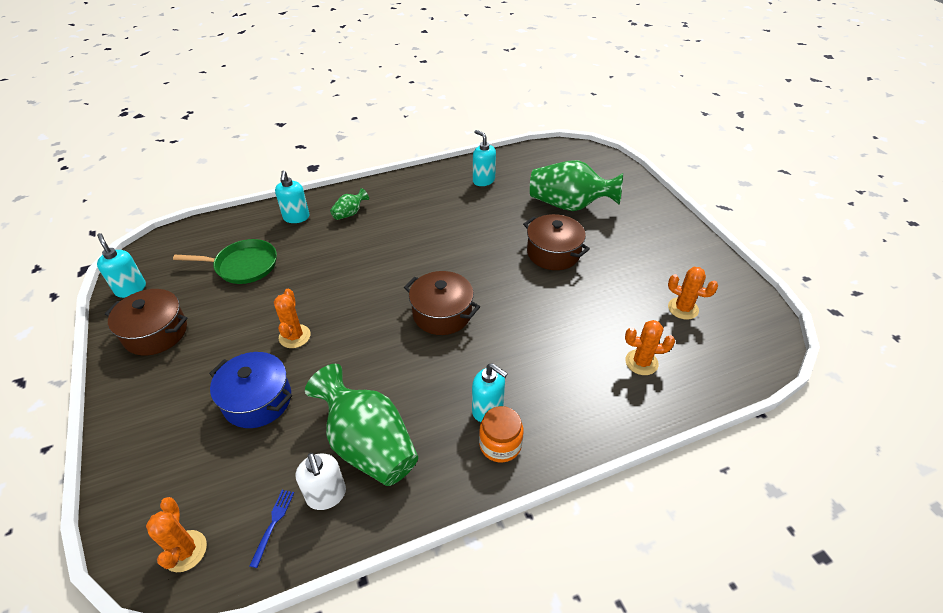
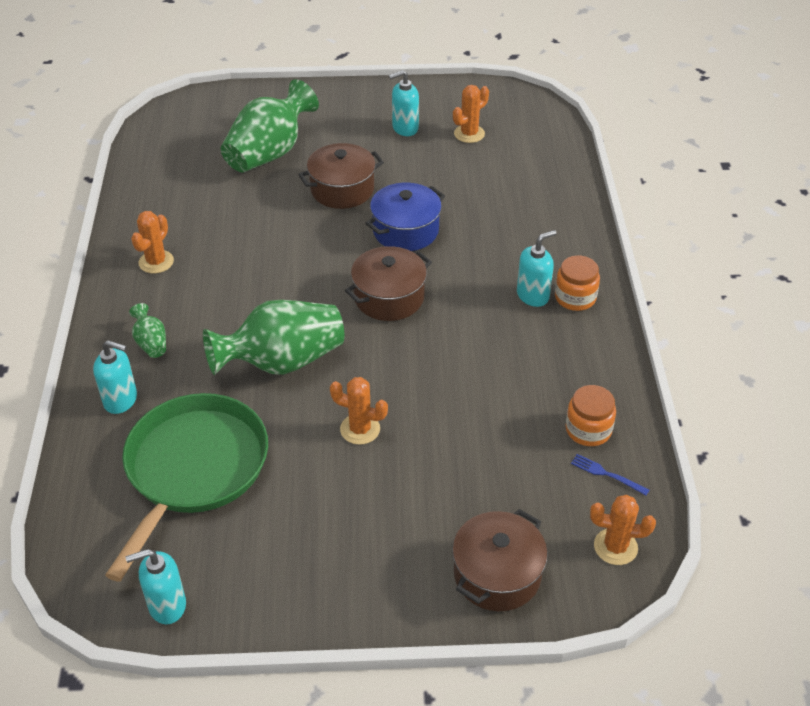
camera: 70 degrees left, 0 degrees up
brown pot [105,289,187,356] -> brown pot moved to [452,509,548,611]
green pan [173,239,277,284] -> green pan [105,393,268,582], size x1.60
blue pot [209,352,292,428] -> blue pot moved to [365,183,445,251]
white soap dispenser [295,453,346,510] -> orange jar [566,385,616,446]
green vase [305,364,418,486] -> green vase moved to [203,300,345,375]
turquoise soap dispenser [473,130,496,186] -> turquoise soap dispenser moved to [389,70,419,136]
orange cactus [625,320,675,375] -> orange cactus moved to [131,211,174,274]

